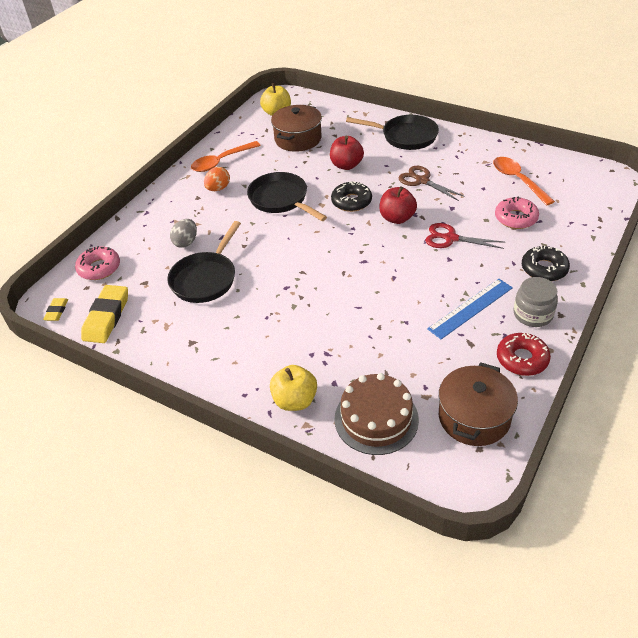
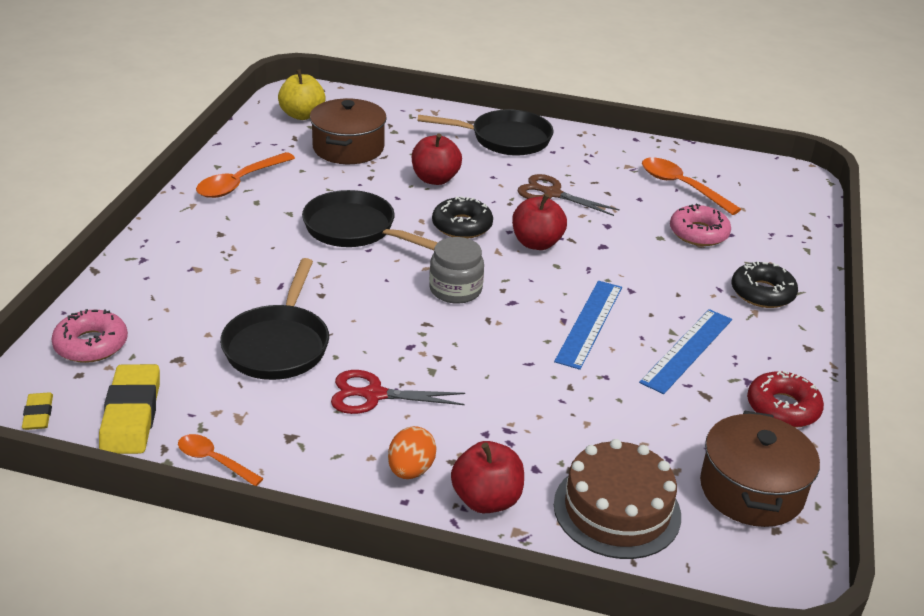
camera: 20 degrees left, 10 degrees down
grey egg [170,219,197,248] -> none
orange egg [204,167,230,191] -> orange egg moved to [388,426,437,479]
yellow apple [270,365,317,411] -> red apple [451,441,524,513]
red scissors [425,223,504,249] -> red scissors moved to [331,370,465,414]
grey jar [514,277,558,327] -> grey jar moved to [429,237,484,304]
none -> orange spoon [178,434,264,486]
none -> blue ruler [554,281,622,370]

